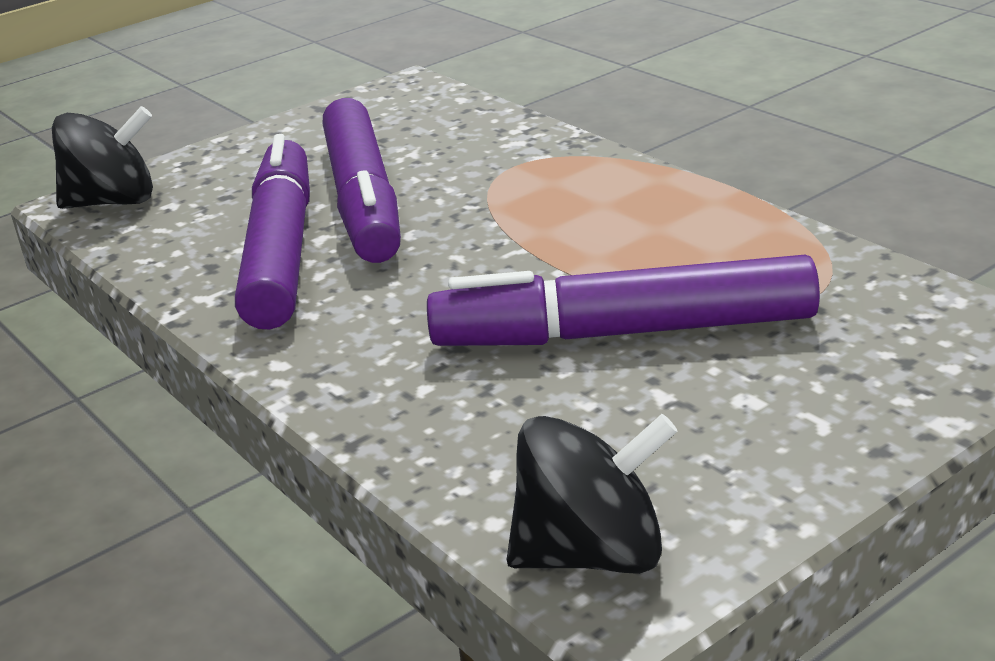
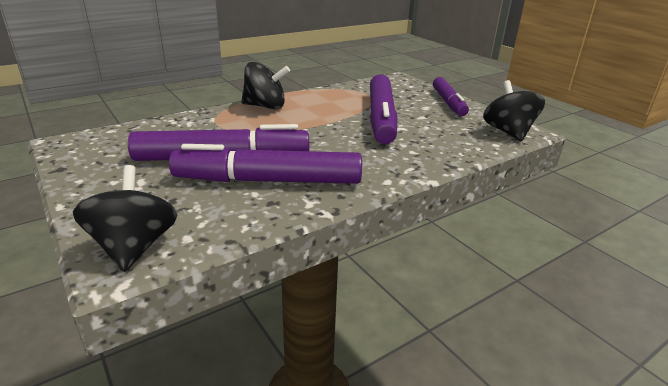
camera: 90 degrees left, 0 degrees up
none -> black spinning top [241,62,290,110]
none -> purple marker [433,77,469,116]

